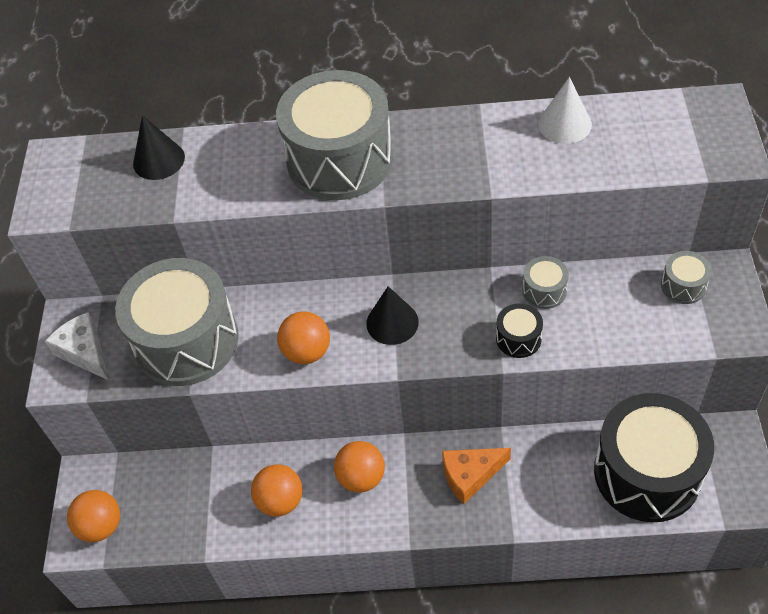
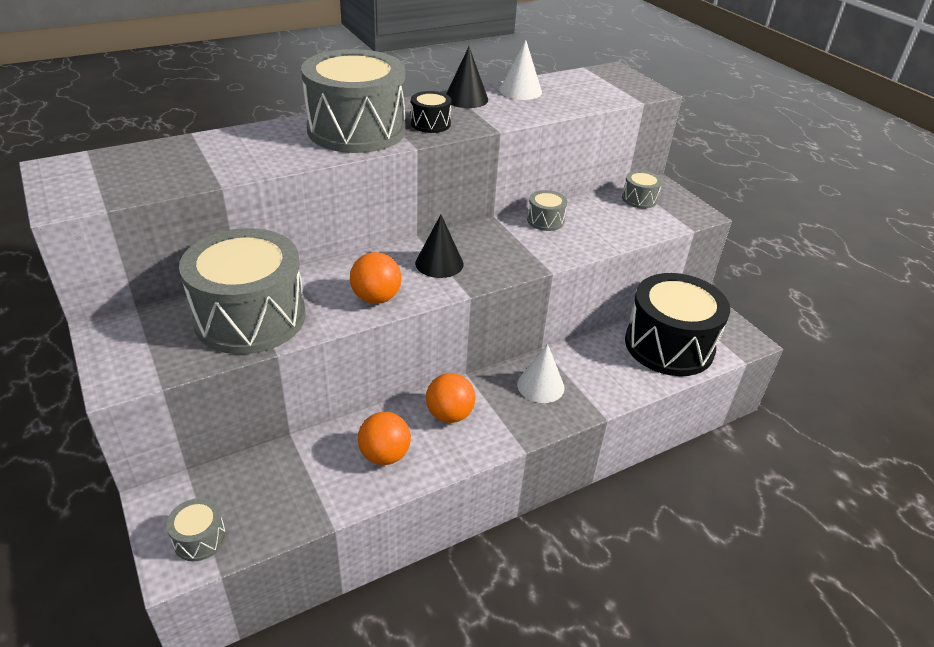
camera: 35 degrees left, 15 degrees down
white cheese [45,312,108,380] -> none
orange ball [67,490,120,542] -> grey drum [166,498,226,561]
black cone [133,115,185,180] -> black cone moved to [446,47,488,108]
orange cheese [442,448,511,504] -> white cone [517,344,565,403]
black drum [496,303,543,358] -> black drum moved to [411,91,452,133]

